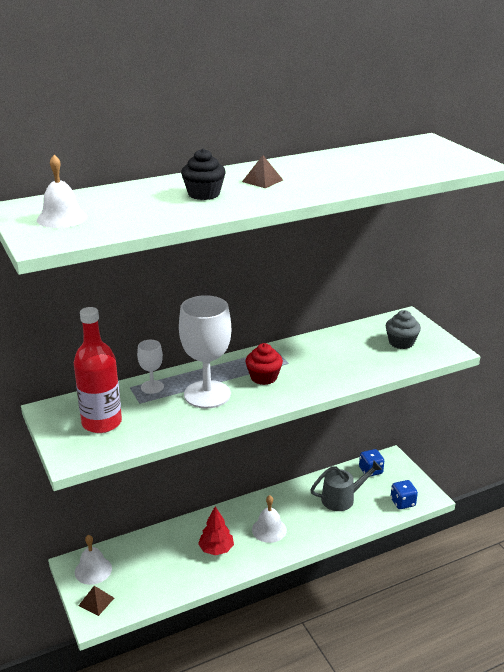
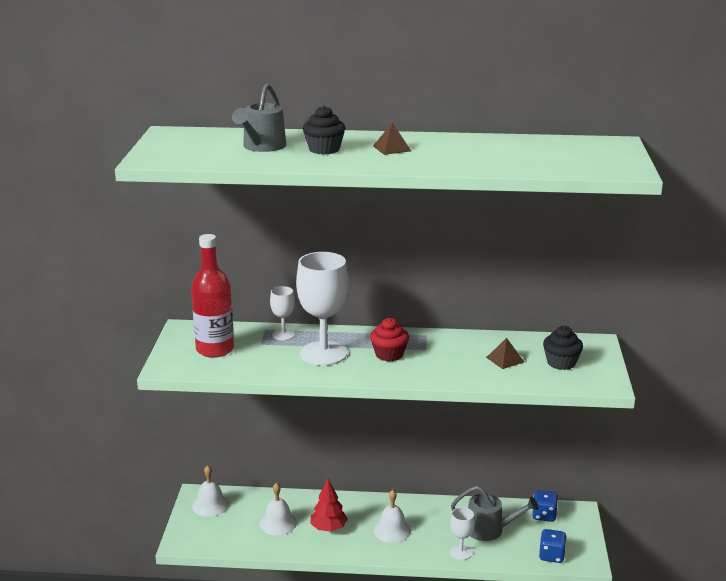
camera: 30 degrees right, 5 degrees down
white bell [37,155,87,228] -> white bell moved to [259,482,297,535]
brown pyramid [78,586,114,616] -> brown pyramid moved to [486,338,524,369]
grey cupcake [386,310,421,349] -> black cupcake [543,326,583,370]
none -> grey watering can [232,83,286,152]
none -> white goblet [450,507,475,560]

